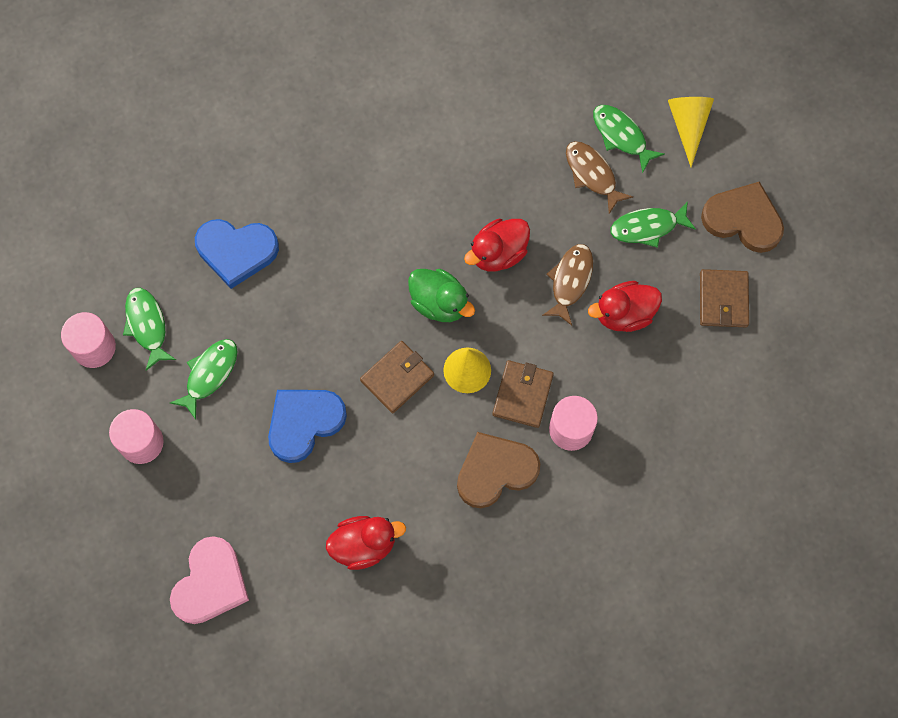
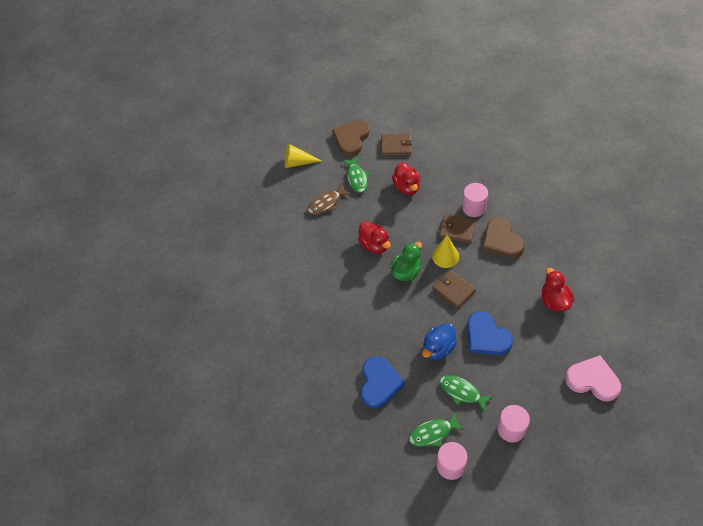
camera: 85 degrees left, 15 degrees down
brown fish [542,244,593,326] -> none
green fish [593,105,665,173] -> none
none -> blue duck [422,323,457,360]

